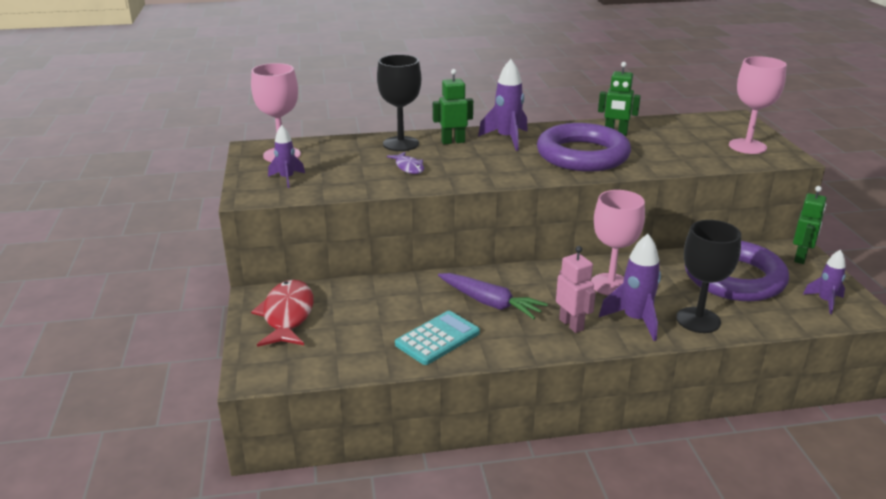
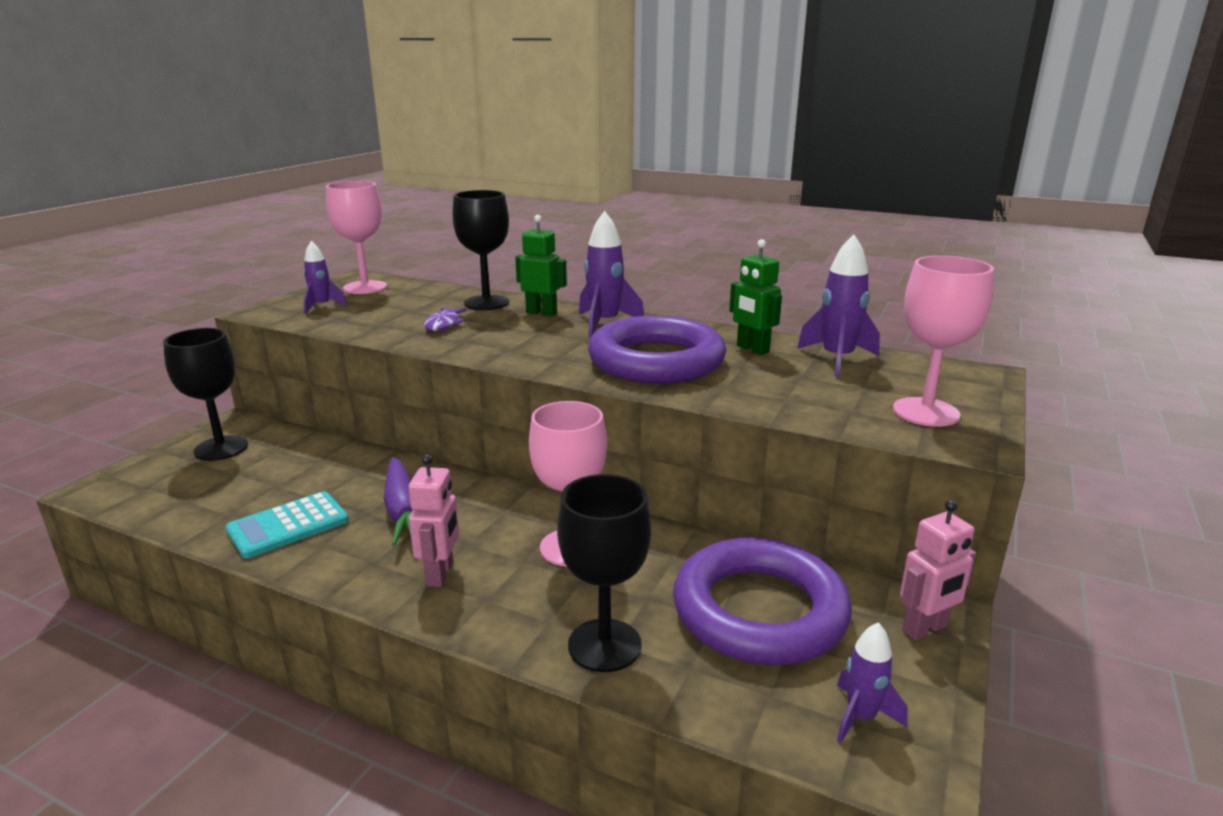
camera: 35 degrees right, 5 degrees down
red fish [251,280,314,347] -> black goblet [163,328,248,461]
turquoise calculator [395,311,480,365] -> turquoise calculator turned 150 degrees clockwise [226,491,349,558]
purple rocket [599,234,661,341] -> purple rocket moved to [797,234,880,377]
green robot [793,186,826,264] -> pink robot [900,500,976,640]

